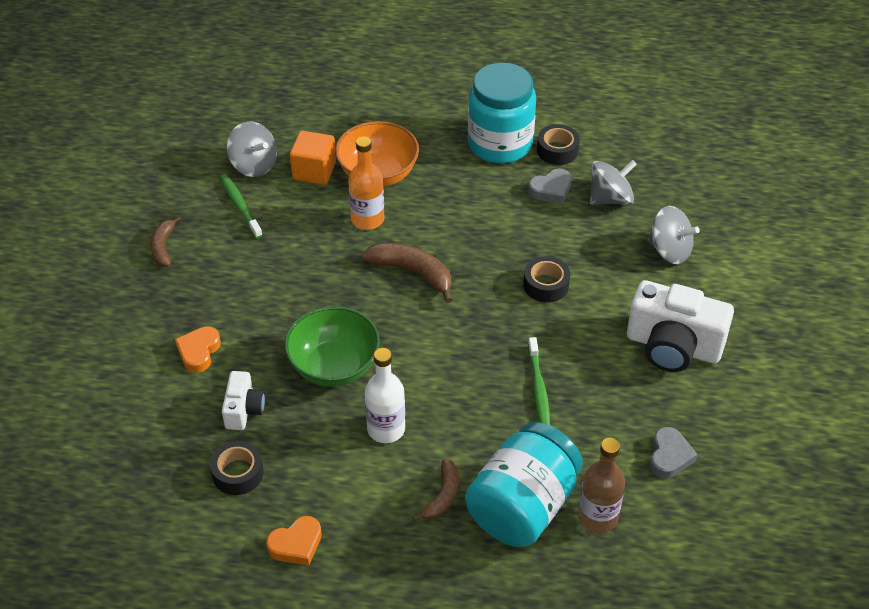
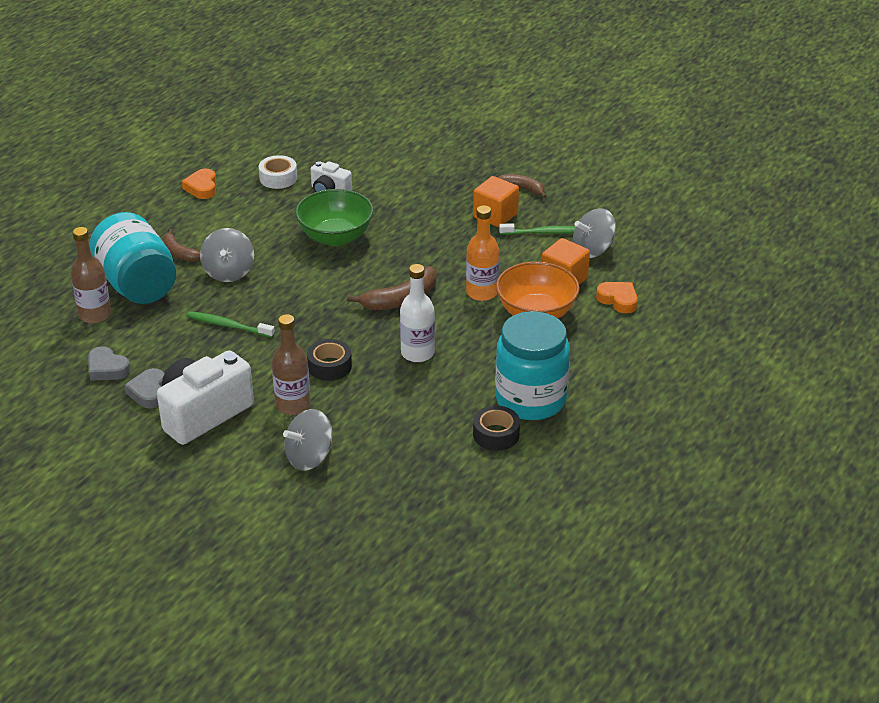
camera: 115 degrees right, 10 degrees down
orange heart [175,326,221,373] -> orange heart moved to [596,282,638,313]
black tape [210,441,264,495] -> white tape [259,155,297,189]
white bottle [365,348,405,443] -> white bottle moved to [400,264,435,362]
grey heart [528,168,572,204] -> grey heart moved to [124,368,165,408]
grey spinning top [590,160,637,205] -> grey spinning top moved to [200,228,254,282]
none -> brown bottle [272,314,311,415]
none -> orange cube [473,176,519,227]

